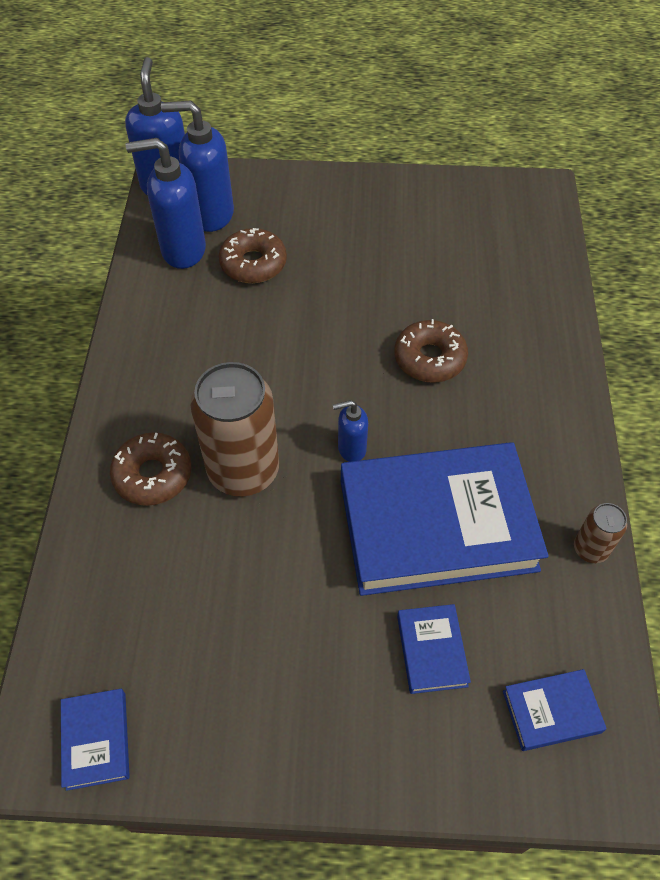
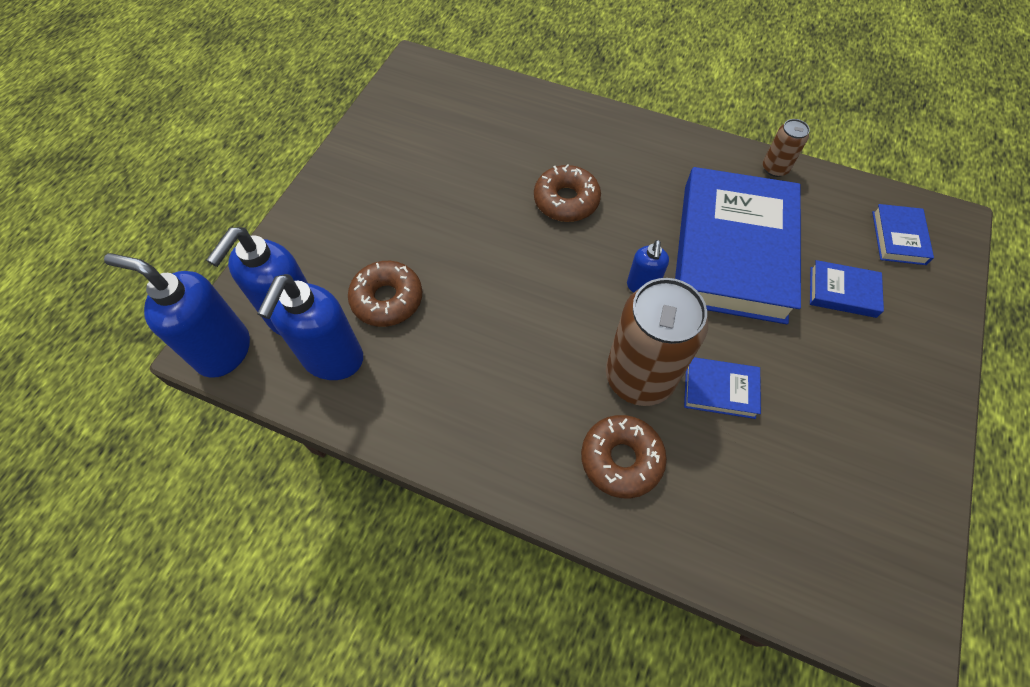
camera: 70 degrees left, 5 degrees up
blue book [61,689,130,791] -> blue book moved to [684,357,761,419]

